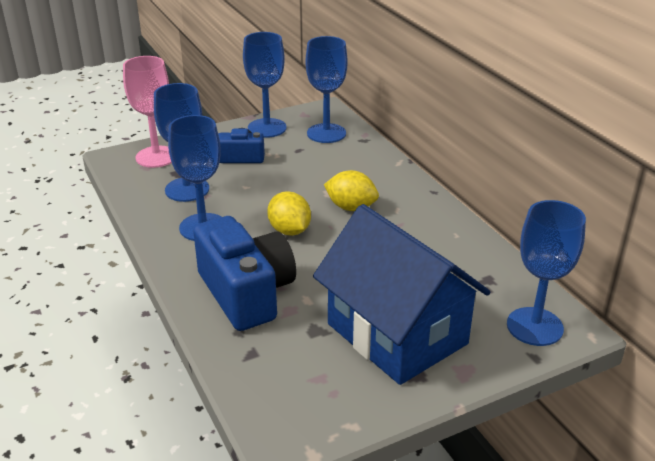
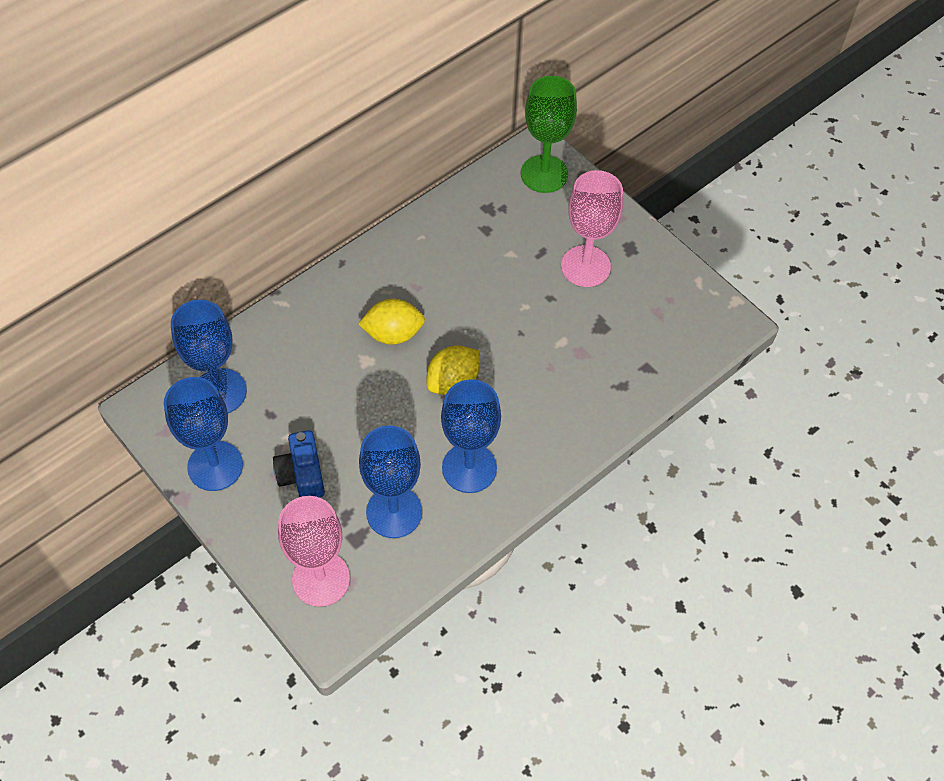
camera: 105 degrees left, 25 degrees up
blue camera [193,216,296,331] -> none
blue house [313,204,490,385] -> pink goblet [561,170,623,287]
yellow lemon [324,170,379,211] -> yellow lemon turned 75 degrees clockwise [358,299,425,344]
blue goblet [507,200,586,346] -> green goblet [521,76,577,193]

